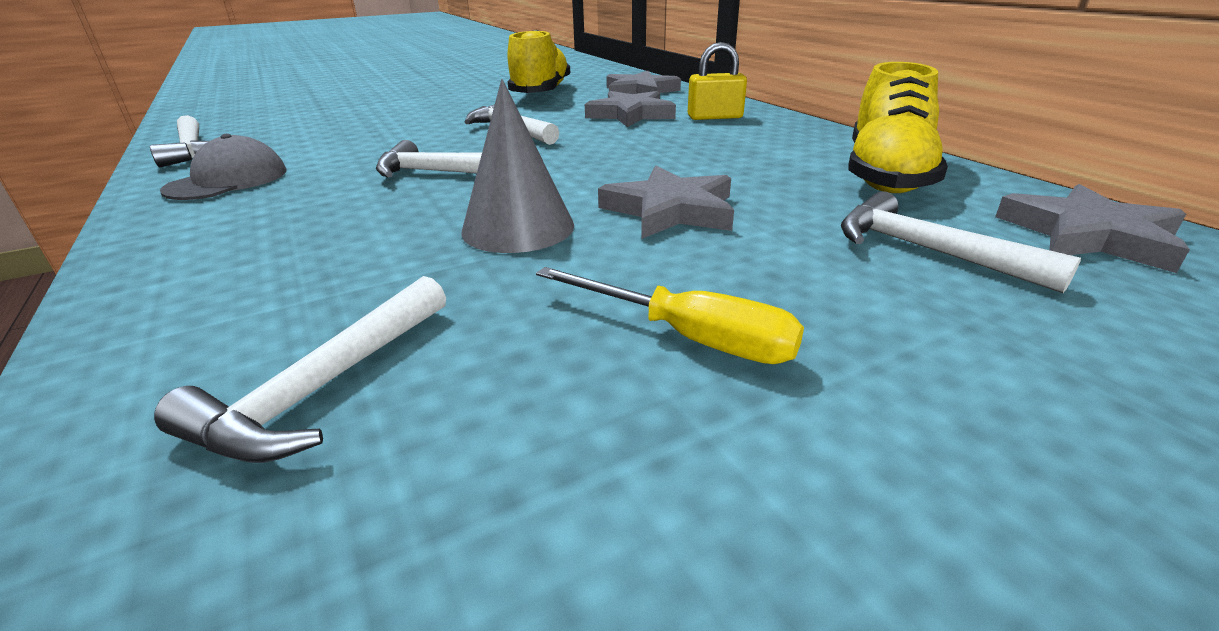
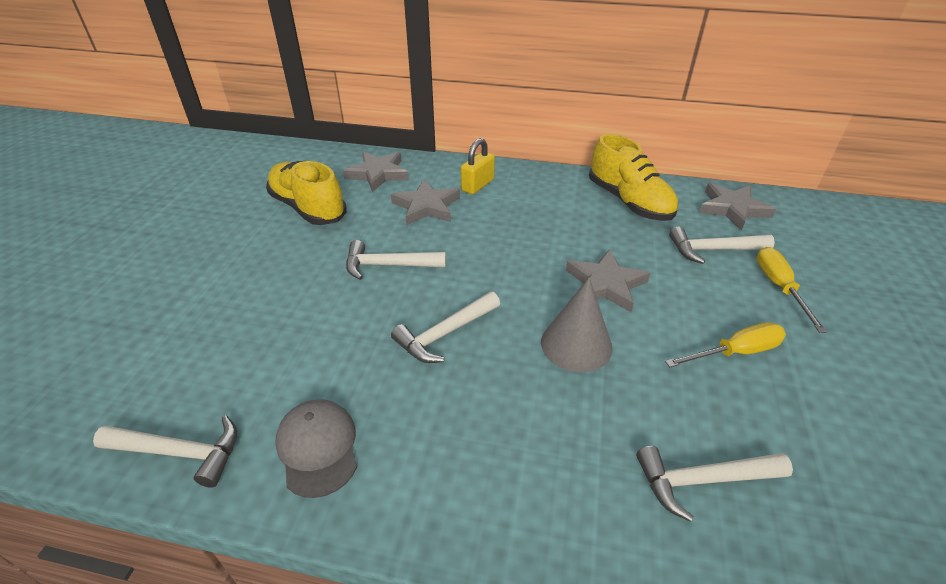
camera: 50 degrees left, 10 degrees up
white hammer [154,276,446,463] -> white hammer turned 105 degrees clockwise [636,446,793,522]
none -> yellow screwdriver [756,247,827,333]

